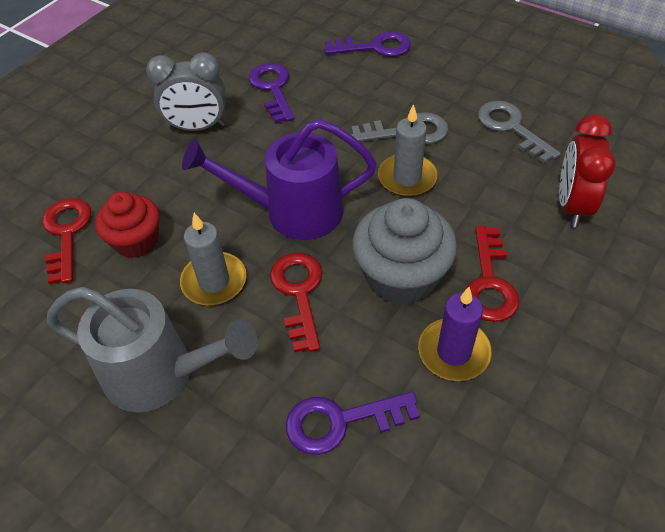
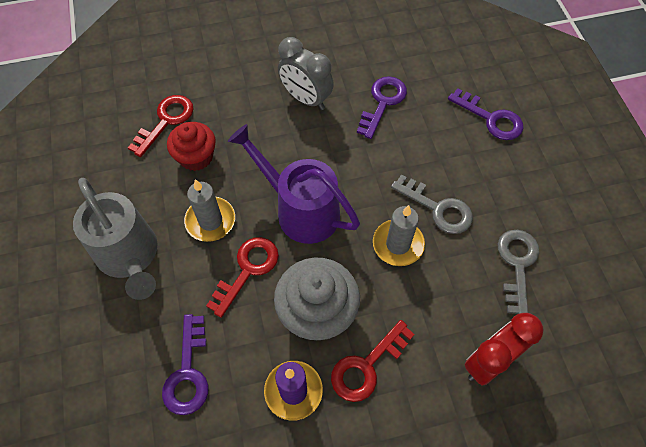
camera: 40 degrees right, 10 degrees up
purple key [286,392,420,455] -> purple key turned 120 degrees counterclockwise [162,314,209,415]

